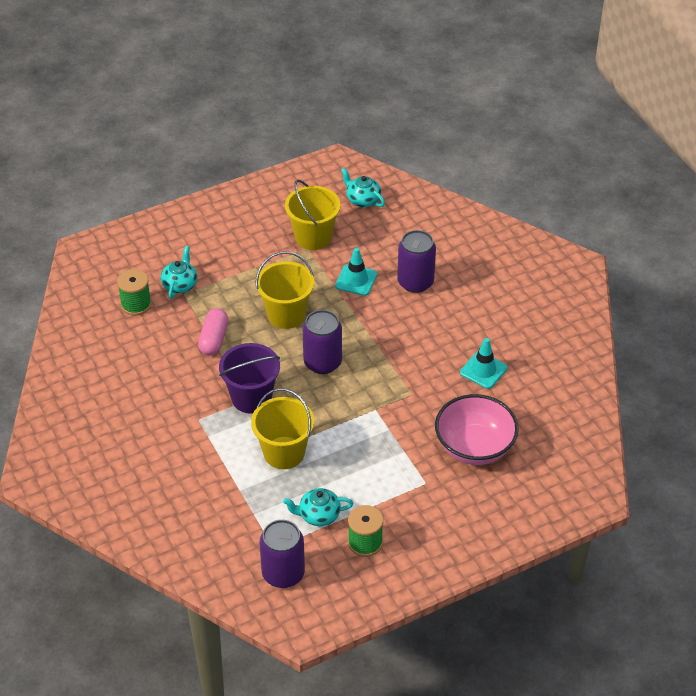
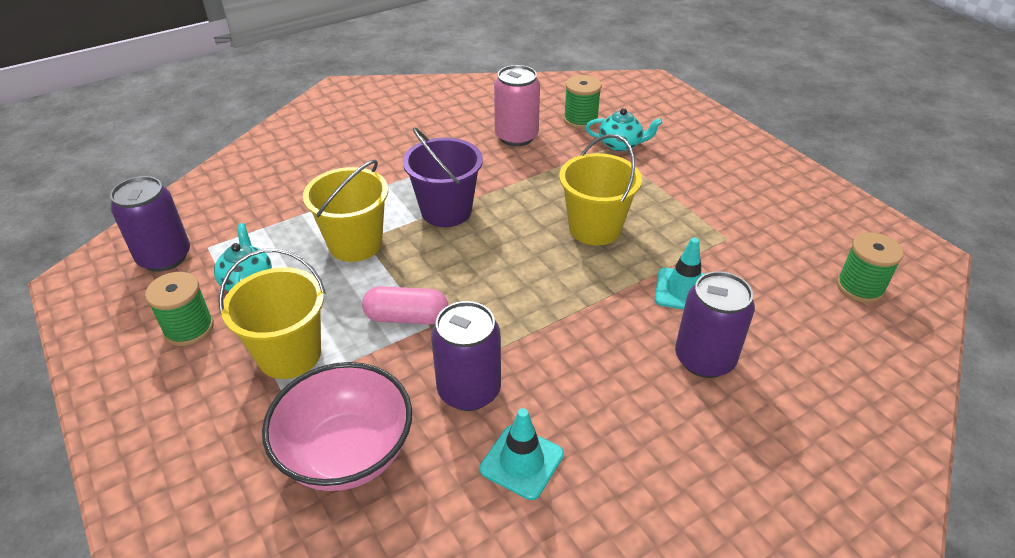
camera: 85 degrees right, 5 degrees down
pink capsule [198,308,228,355] -> pink capsule moved to [362,286,448,324]
yellow bucket [285,180,341,250] -> yellow bucket moved to [219,248,326,379]
purple can [303,310,342,374] -> purple can moved to [431,301,501,411]
turquoise teapot [341,168,385,207] -> green spool [837,232,904,303]
none -> pink can [494,65,540,146]

